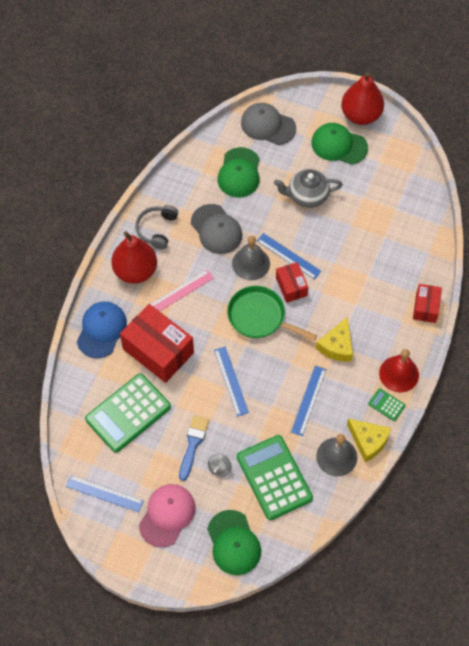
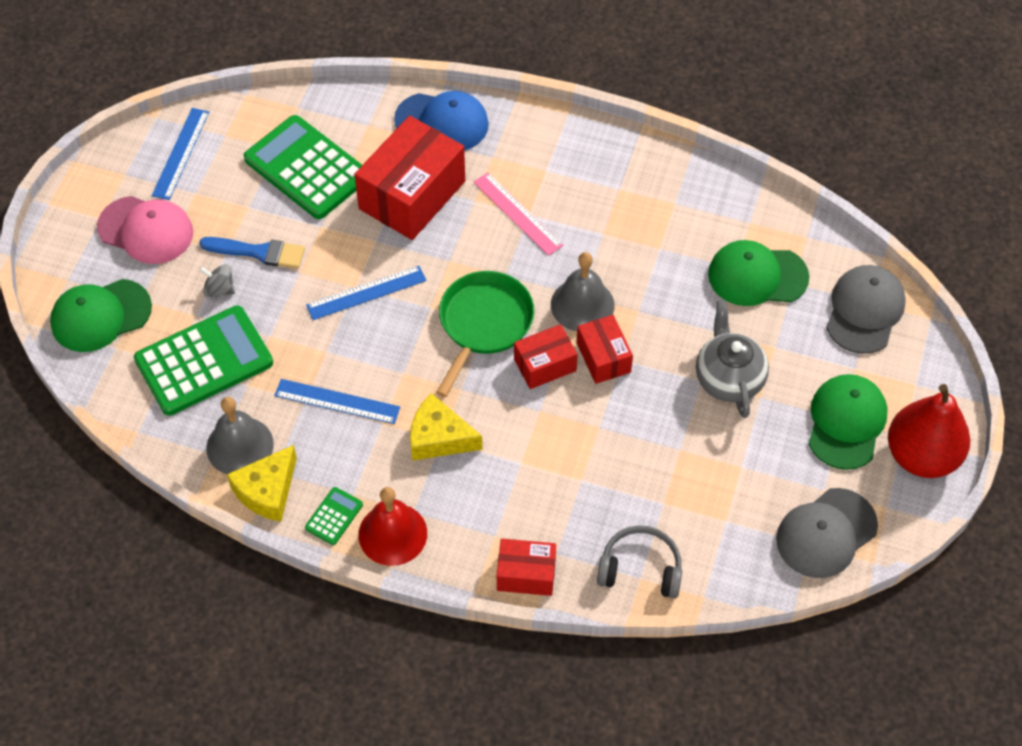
camera: 85 degrees right, 5 degrees down
red pear [111,231,157,284] -> none
grey headphones [135,205,178,250] -> grey headphones moved to [597,526,682,598]
grey cap [191,204,242,254] -> grey cap moved to [776,488,878,578]
blue ruler [257,233,322,280] -> red box [577,315,633,384]

